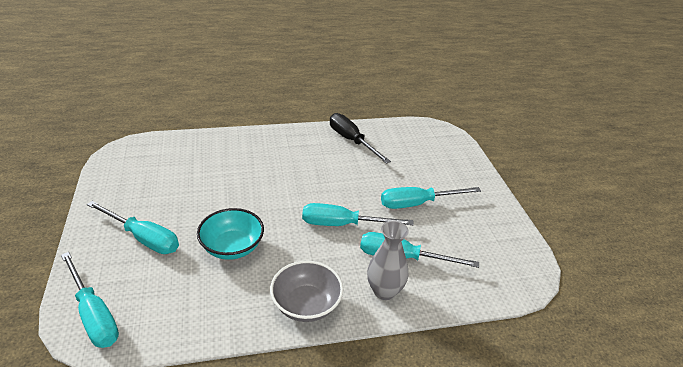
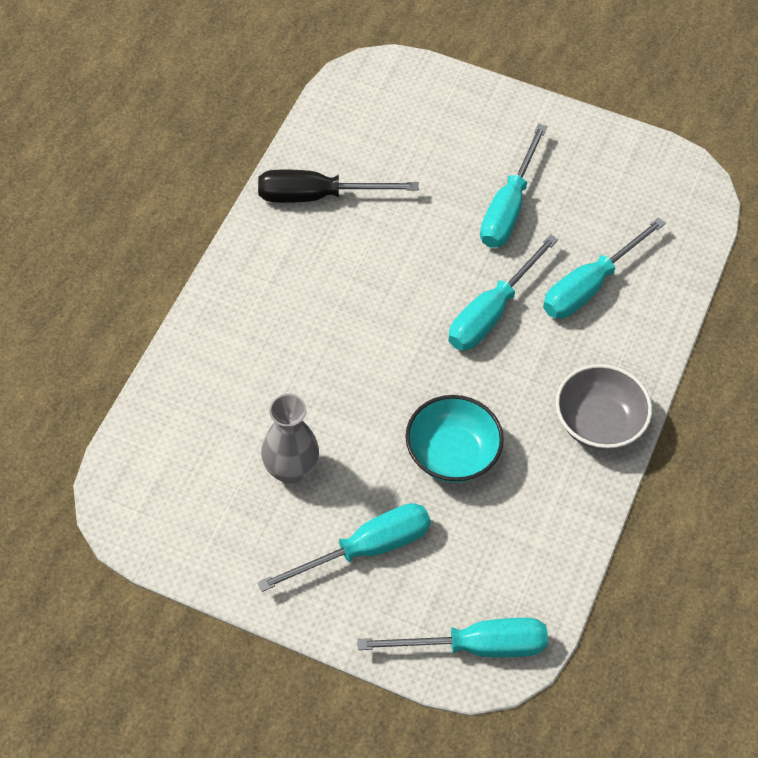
camera: 55 degrees left, 20 degrees up
grey vase [367,221,409,300] -> grey vase moved to [261,394,319,484]

